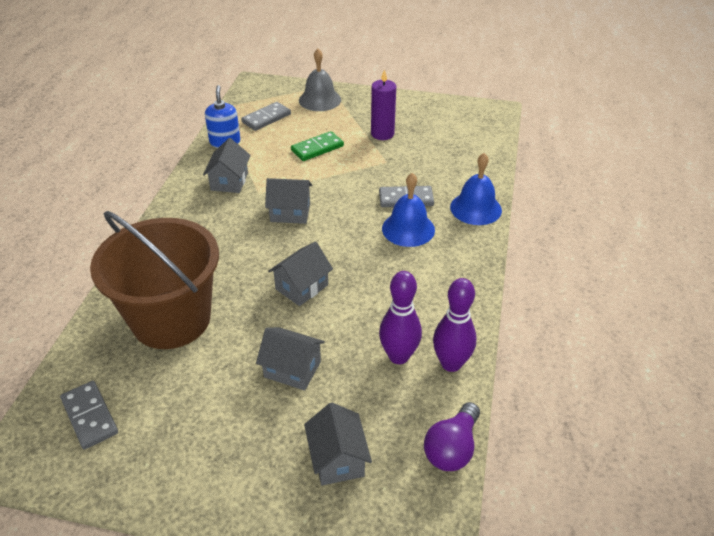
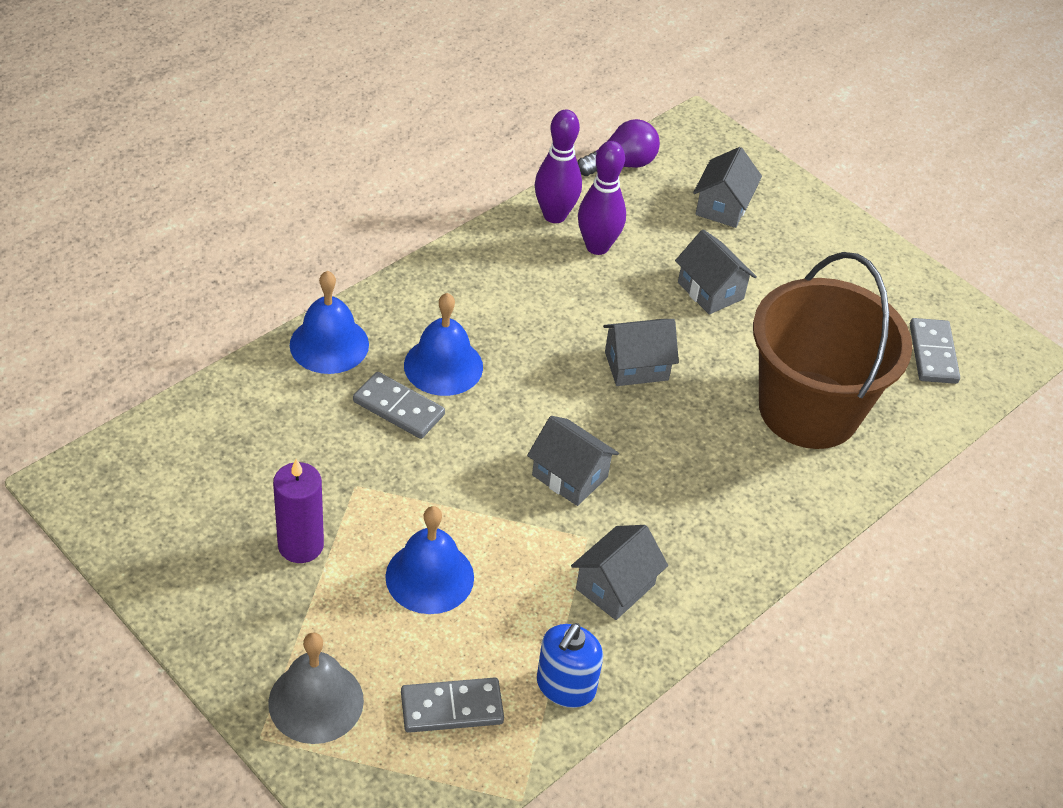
camera: 150 degrees left, 5 degrees up
green domino [291,131,344,161] -> blue bell [385,506,474,614]

